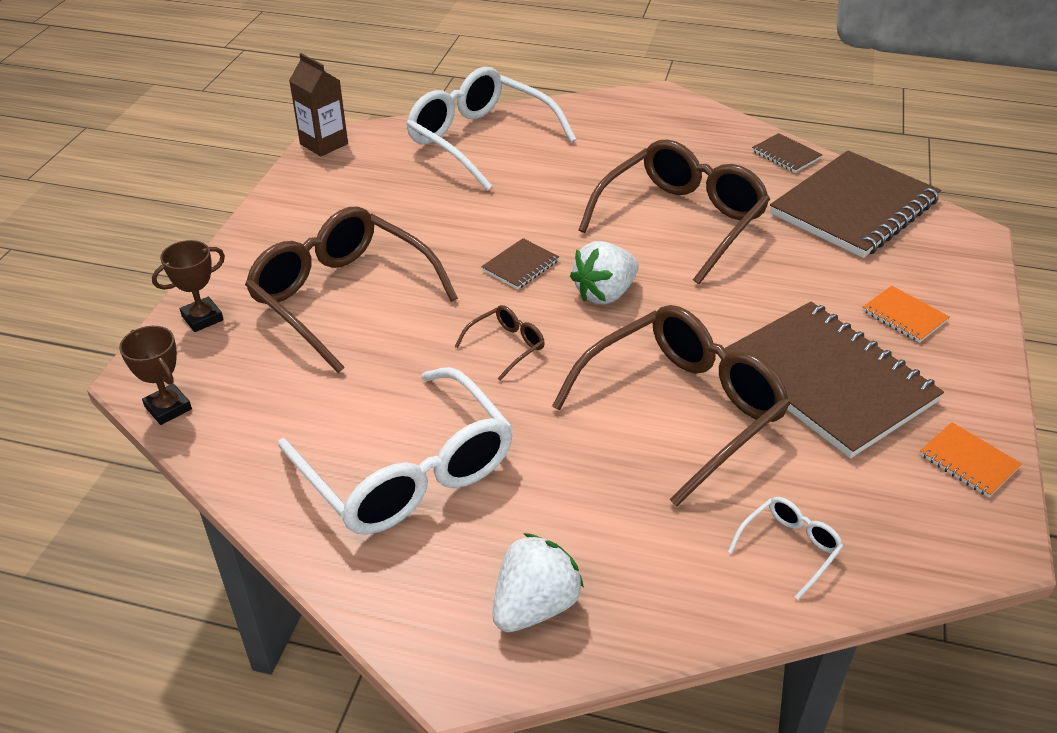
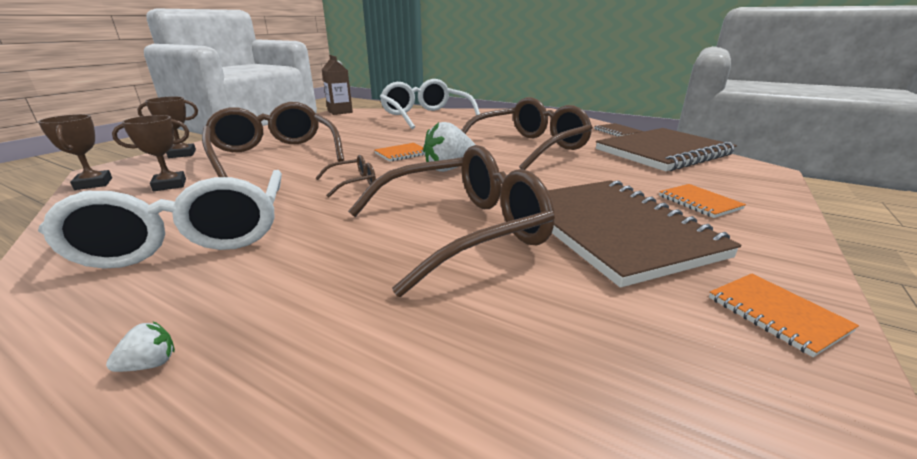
camera: 15 degrees right, 15 degrees down
brown notebook [481,238,559,290] -> orange notebook [374,143,425,162]
white strawberry [493,533,584,632] -> white strawberry [106,322,175,372], size x0.42
white glasses [728,497,844,600] -> none
none -> brown trophy [112,115,189,191]

